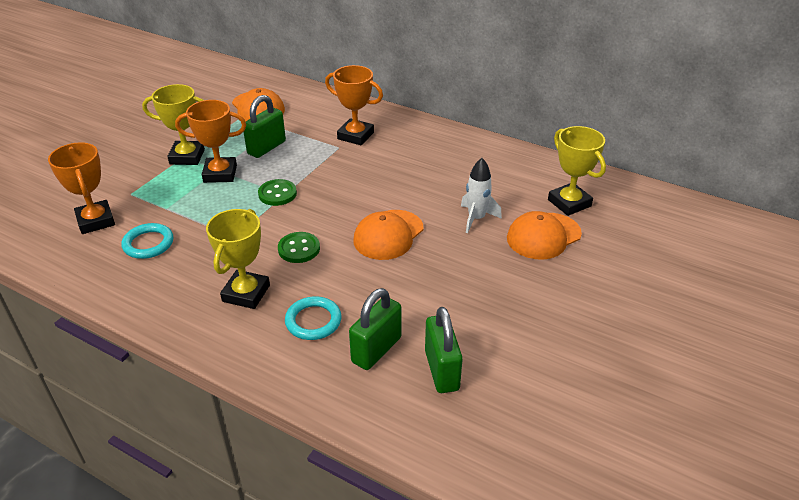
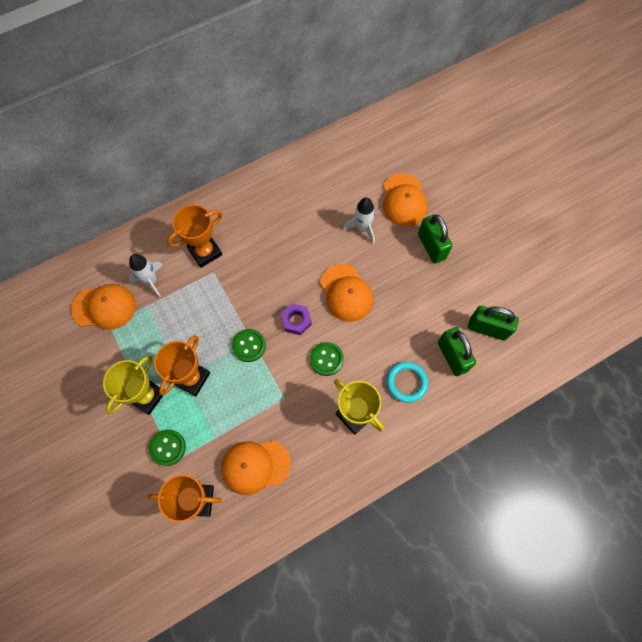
camera: 60 degrees left, 30 degrees up
turquoise ring [121,223,173,259] -> orange cap [221,440,291,495]
green padlock [244,95,286,158] -> green padlock moved to [418,215,453,263]
yellow trophy [548,126,606,216] -> none
none -> white rocket [129,254,163,297]
none -> green button [149,429,186,466]
none -> purple nut [281,303,312,335]

